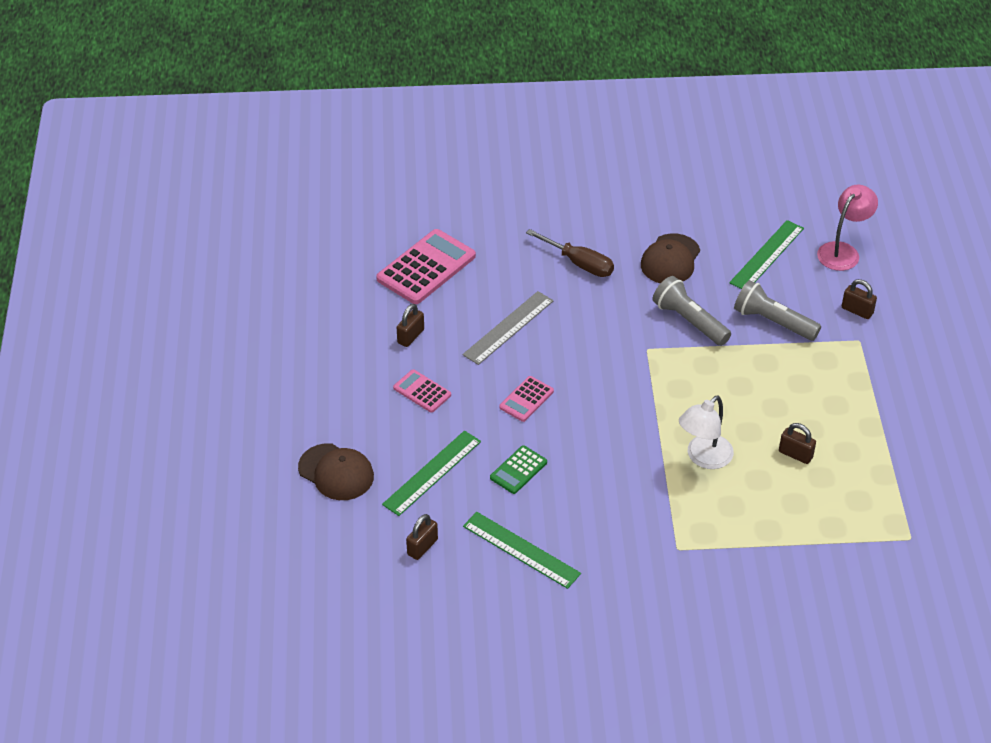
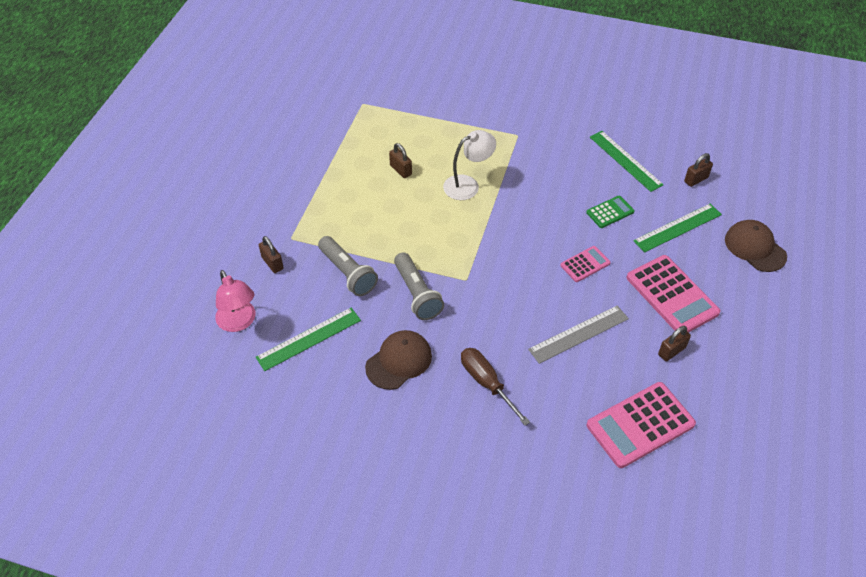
camera: 160 degrees left, 5 degrees up
pink calculator [393,369,451,413] -> pink calculator [627,255,721,332], size x1.88
pink lamp [817,184,878,271] -> pink lamp turned 90 degrees counterclockwise [215,270,256,332]

